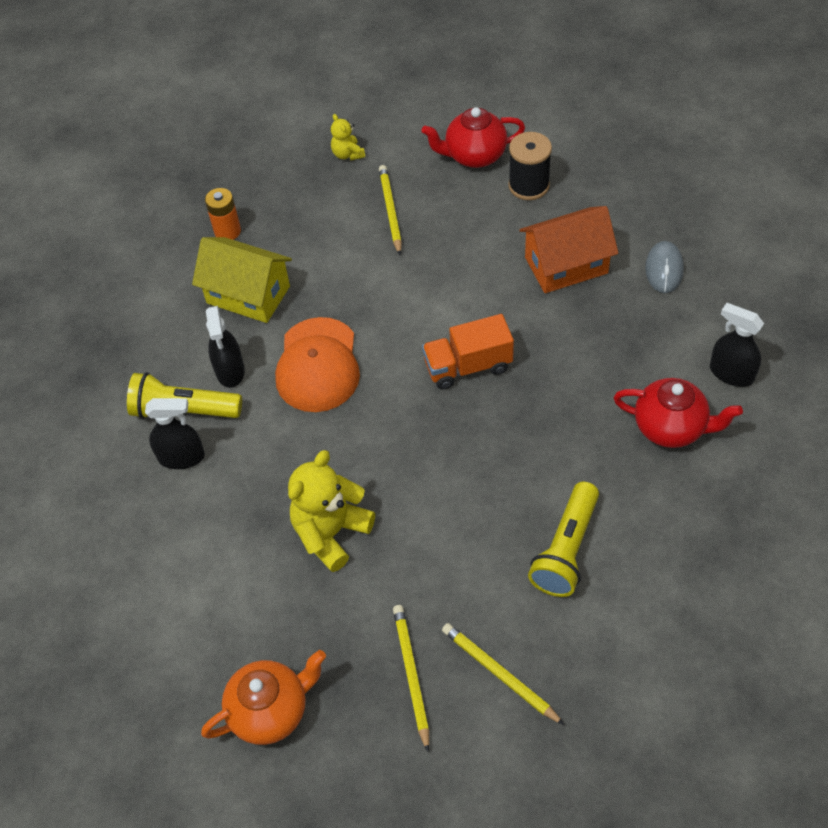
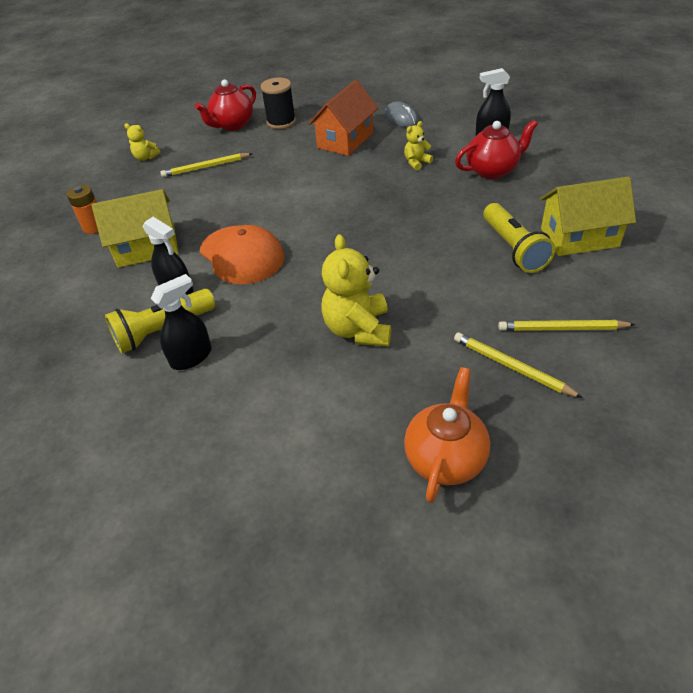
camera: 40 degrees left, 10 degrees down
yellow pencil [379,165,402,255] -> yellow pencil turned 60 degrees counterclockwise [160,153,253,178]
orange truck [422,314,514,389] -> none
none -> yellow teddy bear [404,121,433,170]
none -> yellow house [540,177,636,256]

